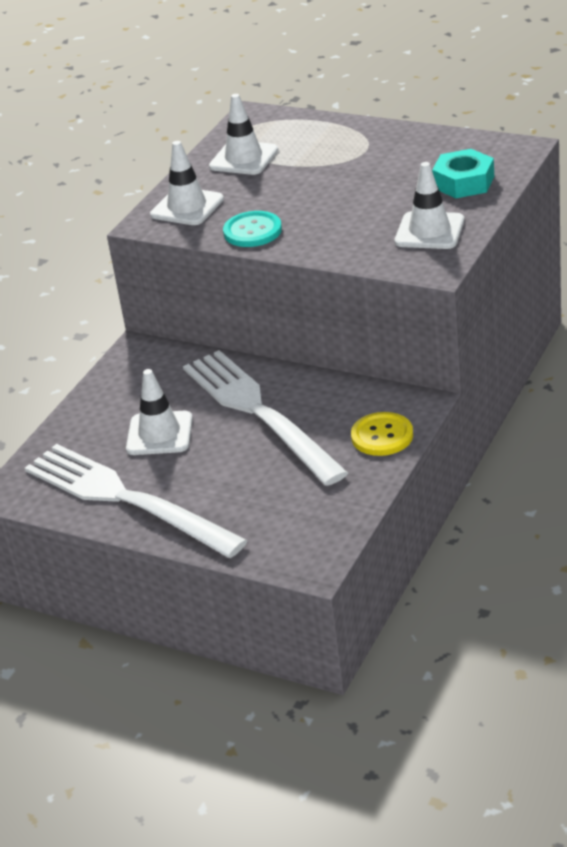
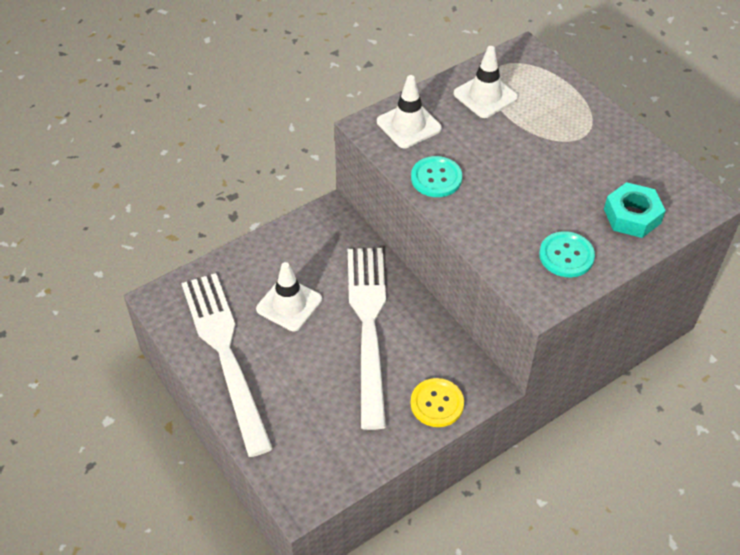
camera: 25 degrees right, 15 degrees up
white traffic cone [395,162,464,249] -> turquoise button [539,231,595,277]

